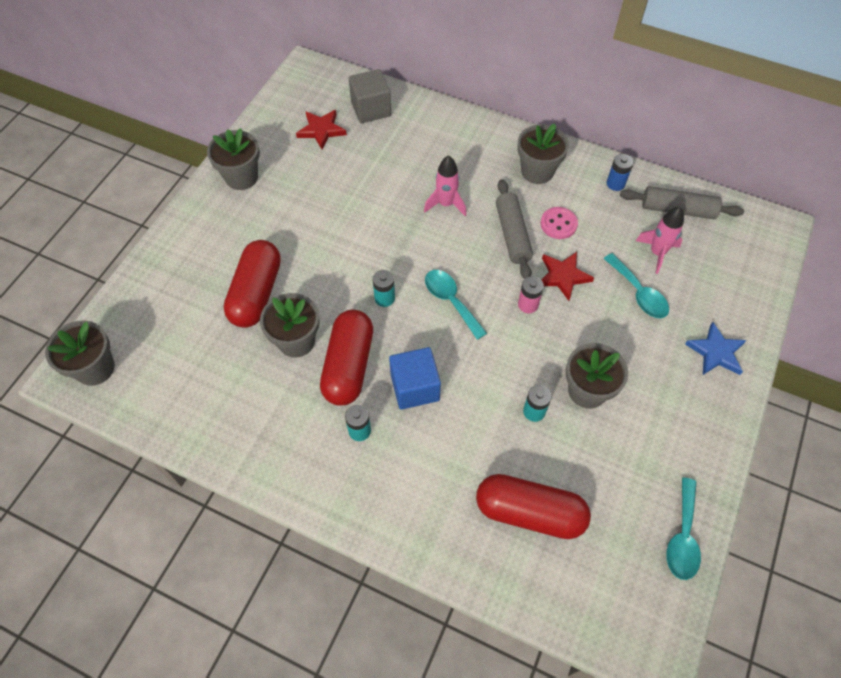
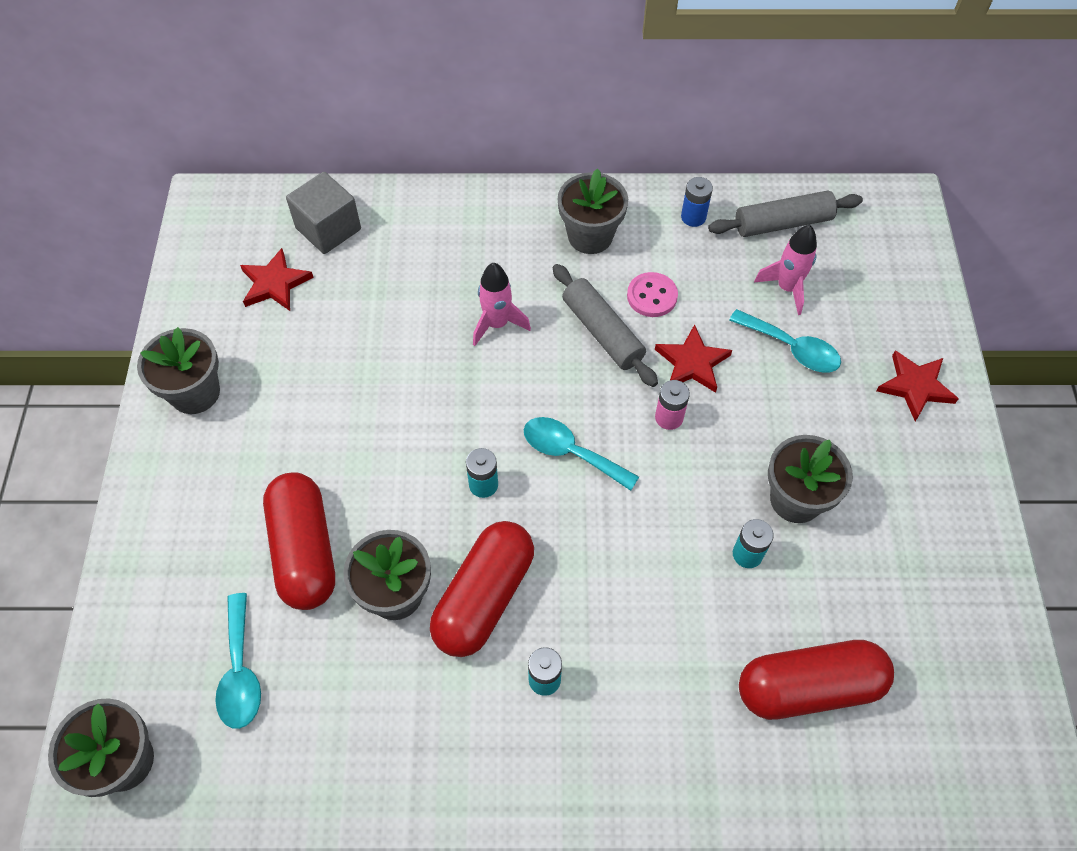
camera: 25 degrees left, 0 degrees up
red capsule [320,310,373,406] -> red capsule turned 45 degrees clockwise [430,521,534,657]
blue cube [389,347,441,410] -> none
turquoise spoon [666,478,701,580] -> turquoise spoon moved to [215,593,261,729]
blue star [685,322,747,375] -> red star [876,351,959,421]

